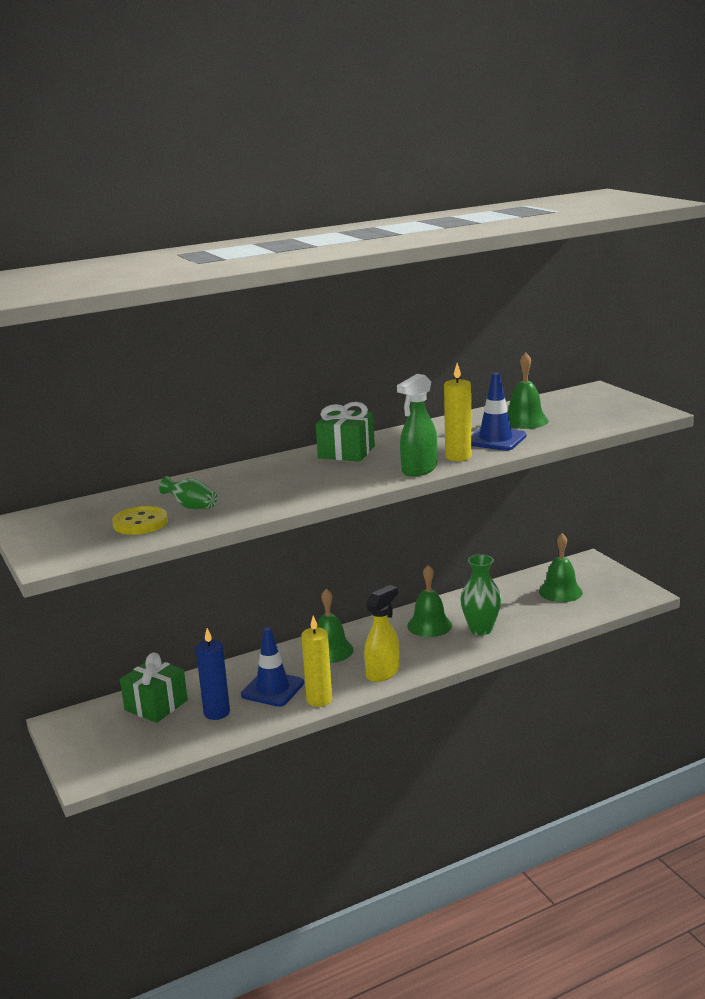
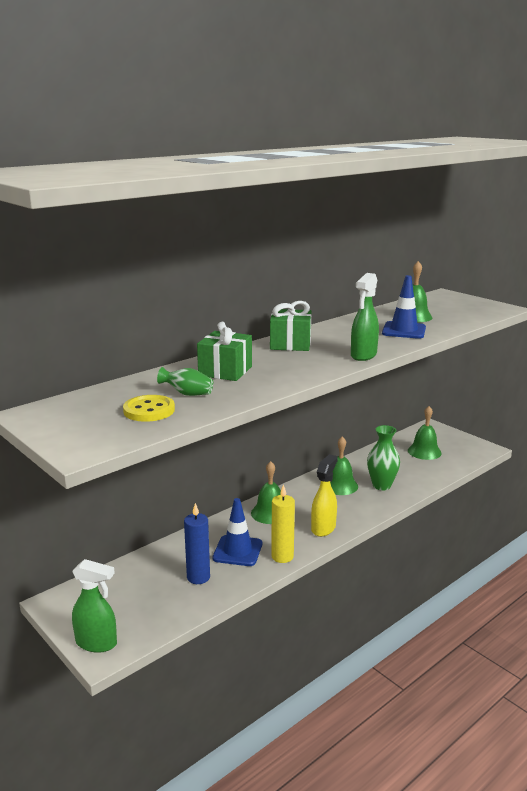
camera: 15 degrees left, 0 degrees up
green gift [120,652,188,723] -> green gift moved to [197,322,252,381]
yellow candle [444,363,472,461] -> none
none -> green spray bottle [72,559,117,653]

